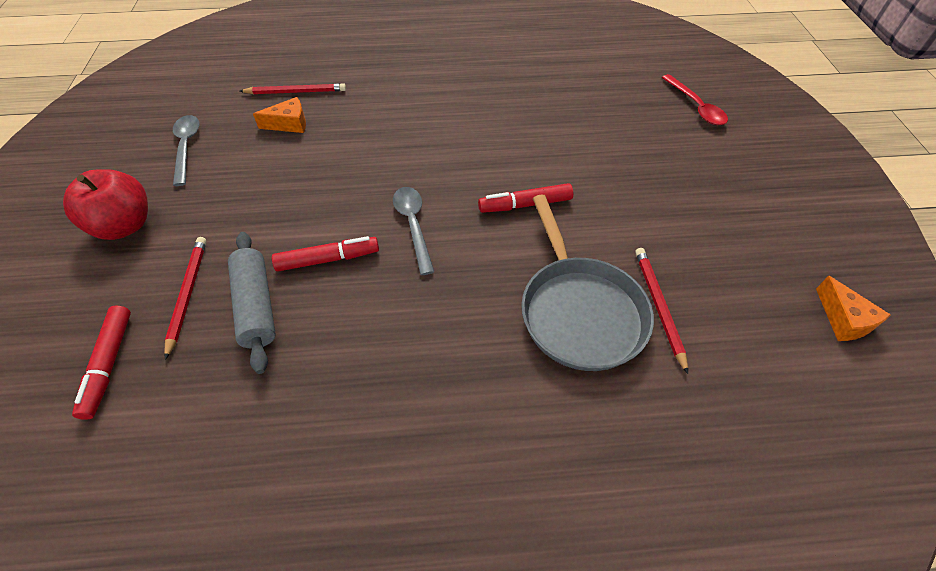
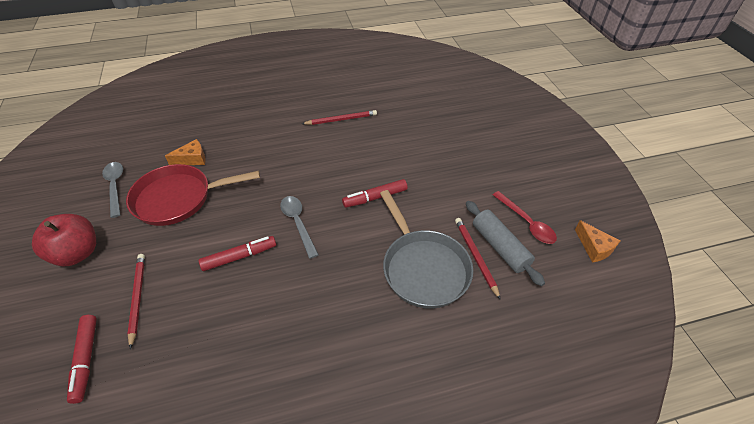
camera: 10 degrees left, 5 degrees down
grey rolling pin [228,232,276,374] -> grey rolling pin moved to [466,201,545,286]
red pencil [240,83,346,94] -> red pencil moved to [302,110,377,125]
red spoon [662,74,728,125] -> red spoon moved to [493,191,557,244]
none -> red pan [126,164,260,226]

